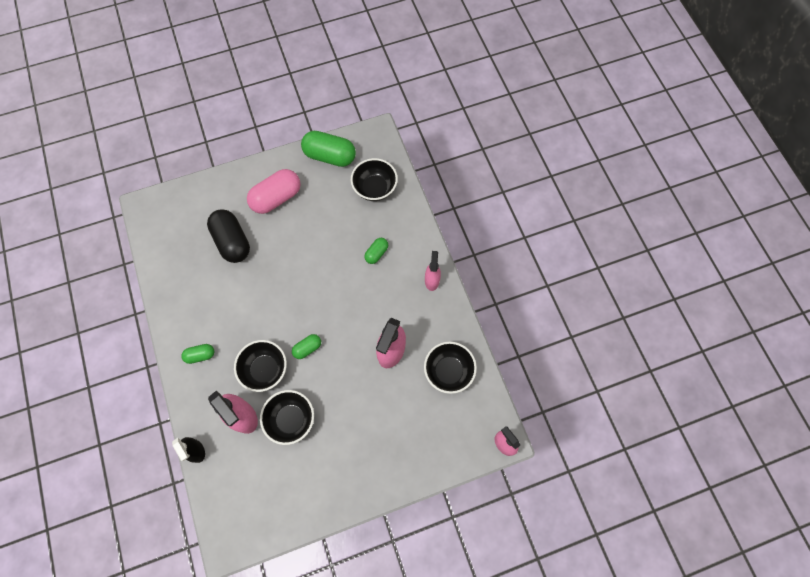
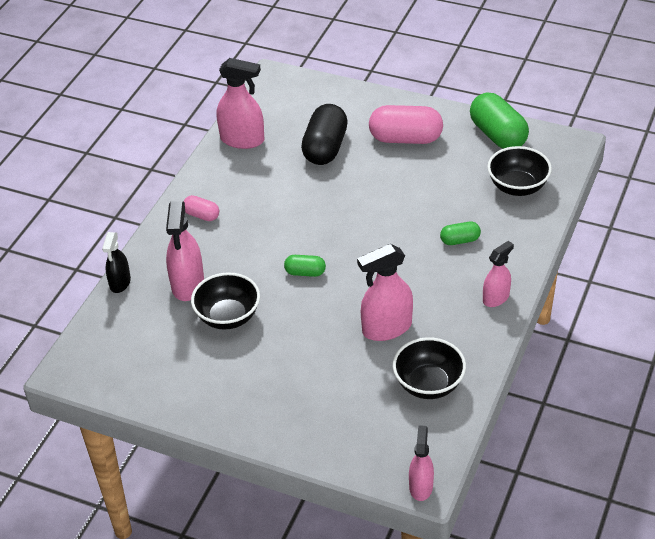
camera: 45 degrees right, 25 degrees down
green capsule [181,344,214,364] -> pink capsule [183,195,219,221]
black bowl [234,340,287,392] -> none
none -> pink spray bottle [217,58,264,149]

